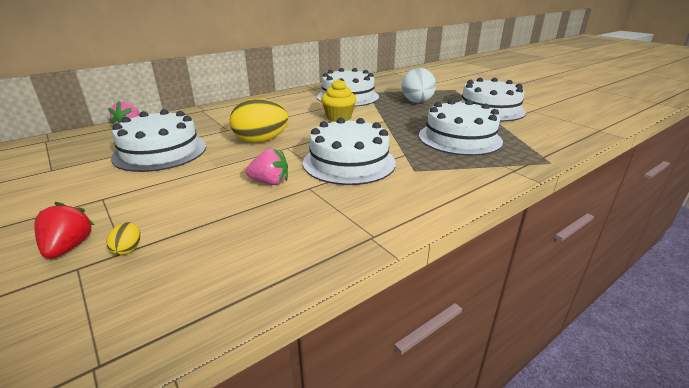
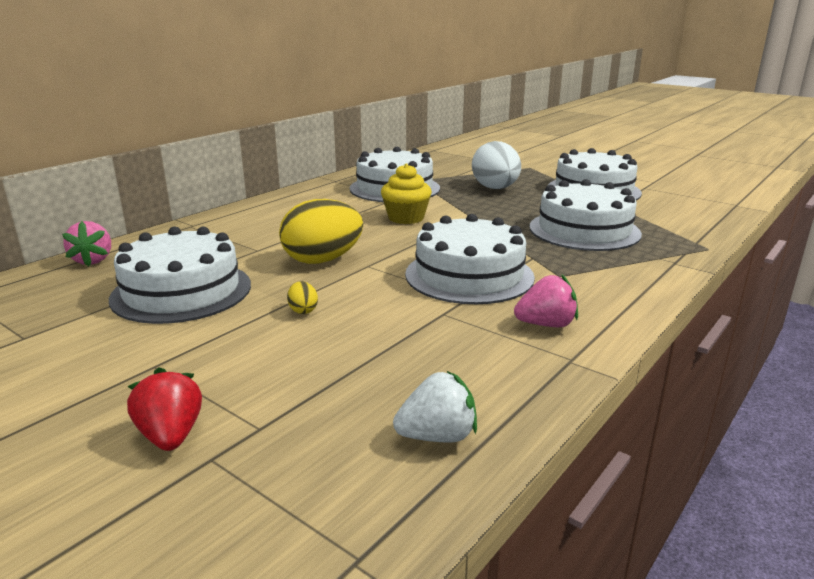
camera: 15 degrees left, 5 degrees down
yellow egg [107,222,140,255] -> yellow egg moved to [287,281,318,314]
pink strawberry [246,149,288,185] -> pink strawberry moved to [514,275,578,327]
none -> white strawberry [393,371,477,442]

